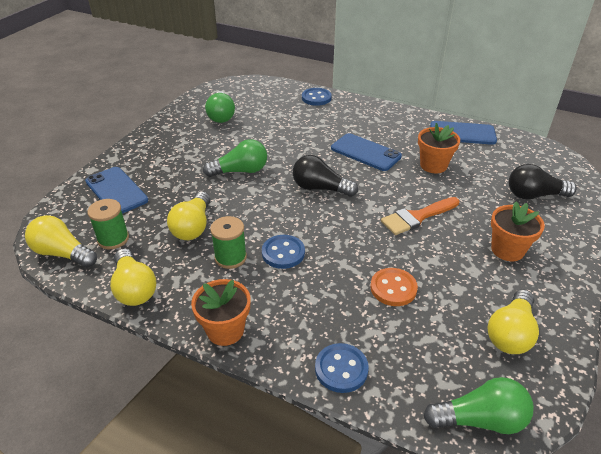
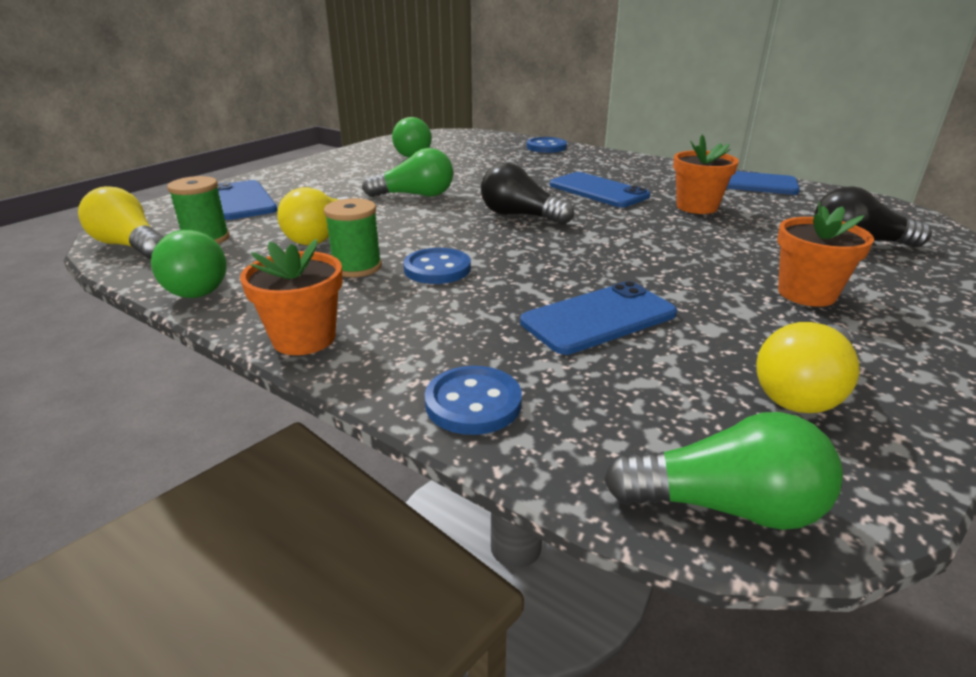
camera: 10 degrees right, 10 degrees down
yellow light bulb [110,249,157,306] -> green light bulb [151,230,227,298]
orange button [371,268,418,306] -> blue phone [520,281,677,355]
orange brush [381,197,459,235] -> none

